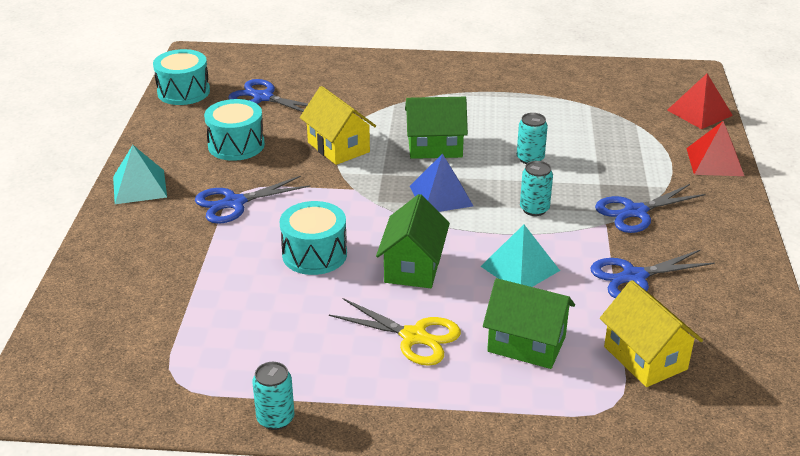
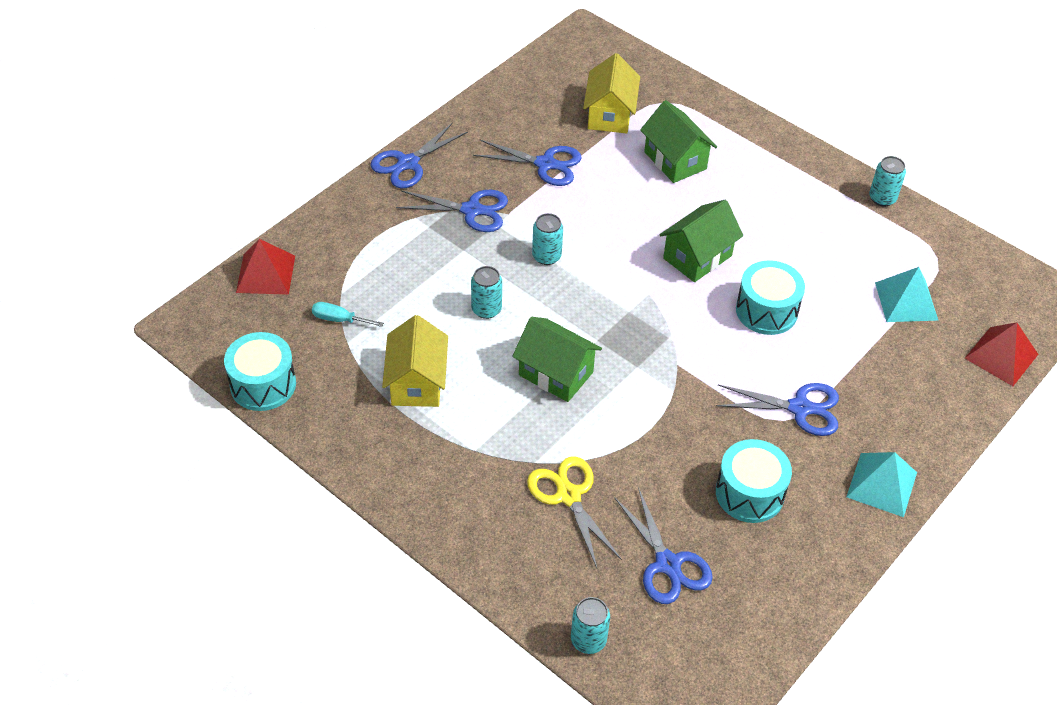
camera: 145 degrees left, 15 degrees up
turquoise drum [153,49,210,105] -> turquoise drum moved to [224,332,296,411]
yellow house [300,86,376,165] -> yellow house moved to [382,315,448,407]
yellow scissors [329,298,461,366] -> yellow scissors moved to [527,457,622,568]
blue pyramid [410,153,473,212] -> none
turquoise pyramid [481,224,560,287] -> turquoise pyramid moved to [875,267,939,322]
red pyramid [686,121,744,176] -> red pyramid moved to [965,322,1038,386]
none -> turquoise screwdriver [312,302,384,327]
none -> blue scissors [370,122,468,188]
none -> turquoise can [571,597,610,654]

